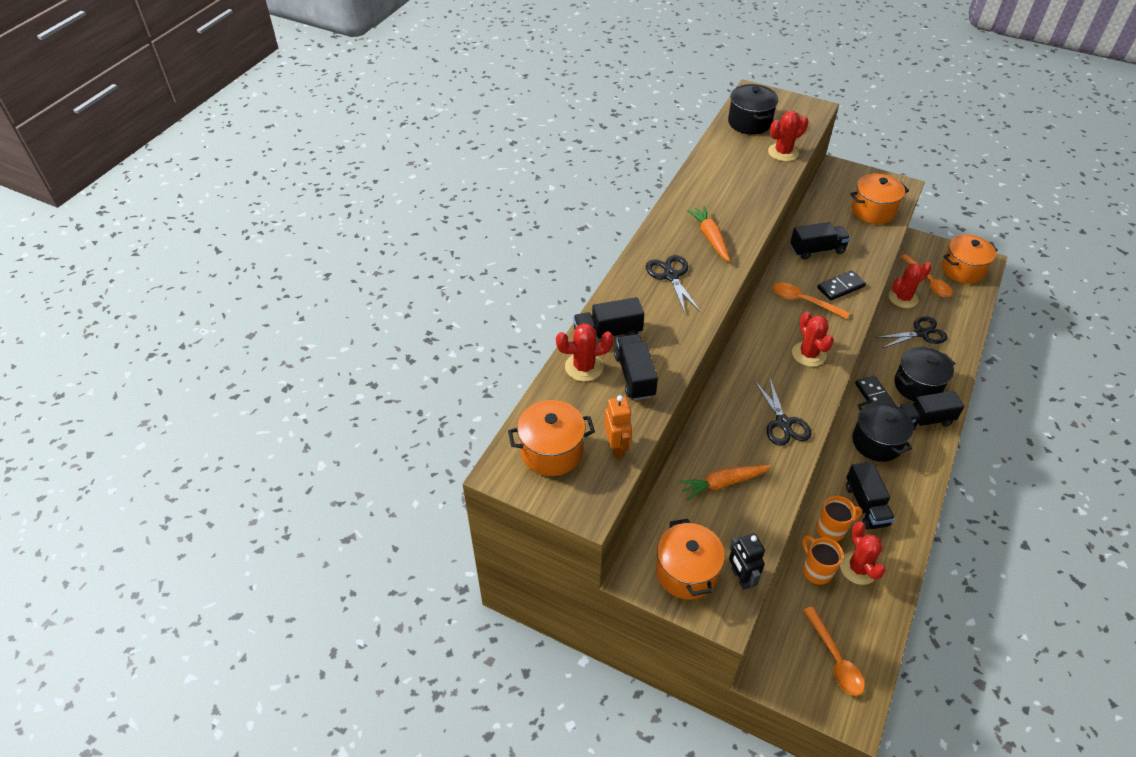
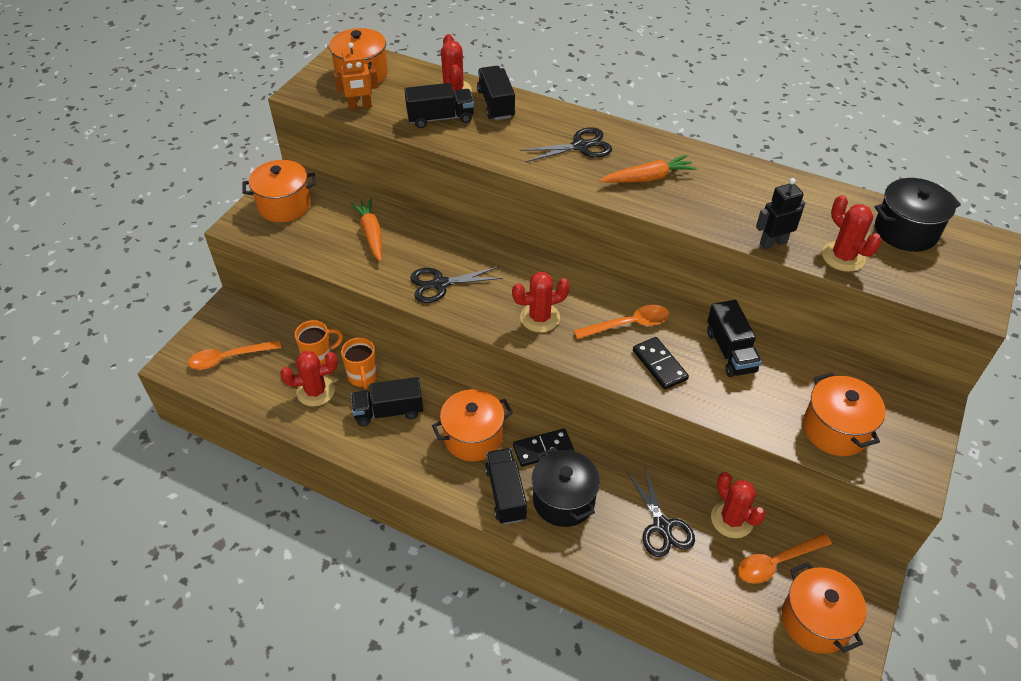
camera: 90 degrees right, 0 degrees up
black robot [729,533,765,590] -> black robot moved to [756,178,805,249]
orange spoon [773,283,850,319] -> orange spoon turned 45 degrees clockwise [573,305,669,339]
black pot [852,400,914,462] -> orange pot [432,389,513,461]

